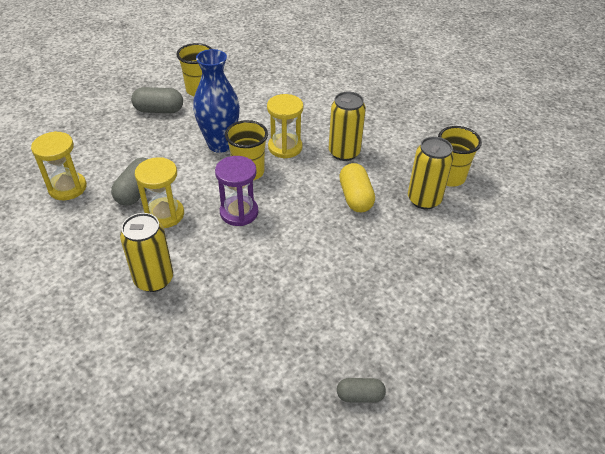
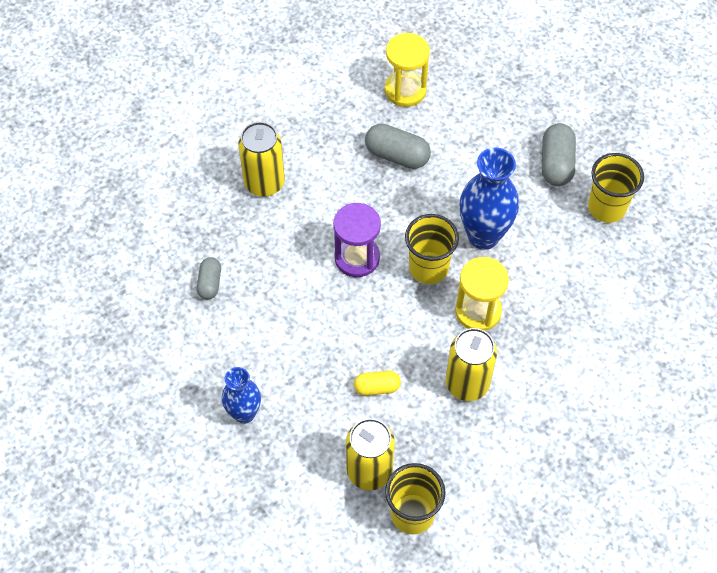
camera: 95 degrees right, 15 degrees up
yellow hourglass [135,157,184,228] -> none
grey capsule [337,378,386,403] -> grey capsule moved to [197,257,221,299]
yellow capsule [339,163,375,212] -> yellow capsule [354,371,401,396], size x0.62
none -> blue vase [222,367,261,424]

